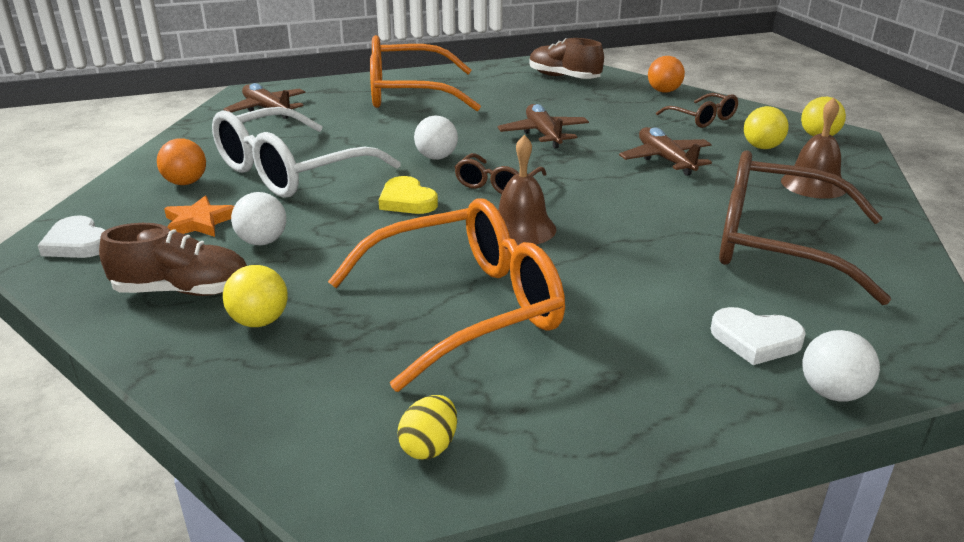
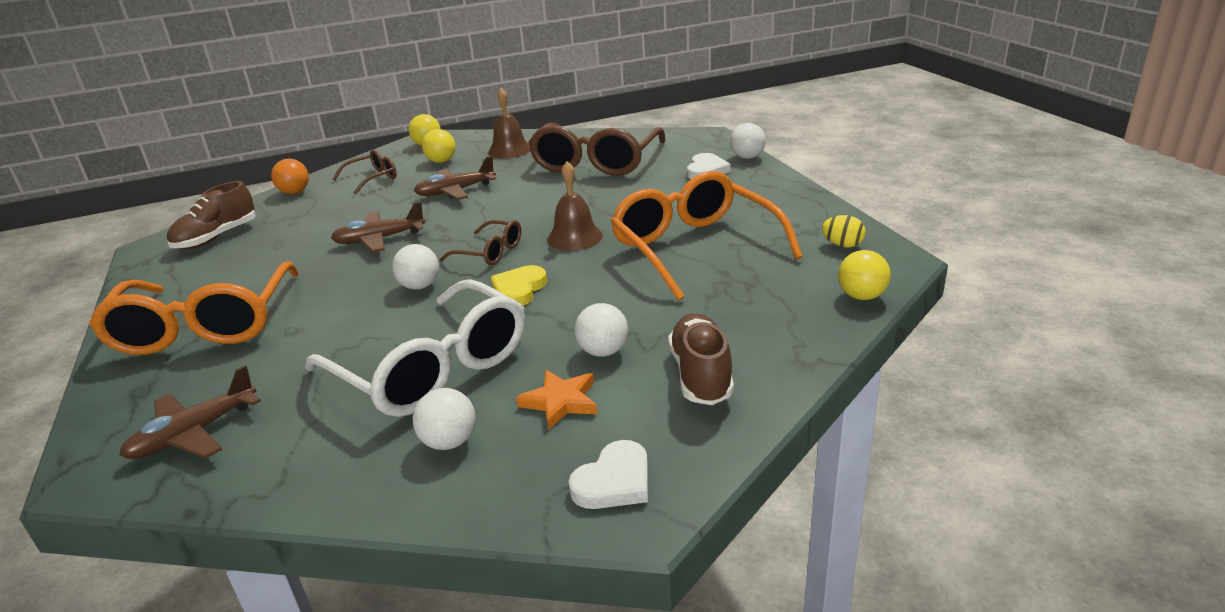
camera: 90 degrees left, 0 degrees up
orange ball [157,138,206,185] -> white ball [413,388,476,450]
yellow ball [223,265,288,327] -> yellow ball moved to [838,250,891,300]
yellow heart [379,176,438,214] -> yellow heart turned 150 degrees clockwise [491,265,547,306]

